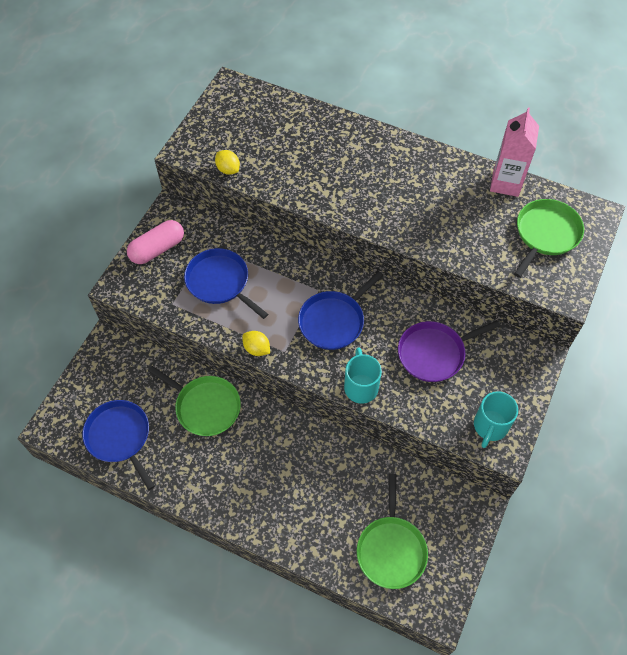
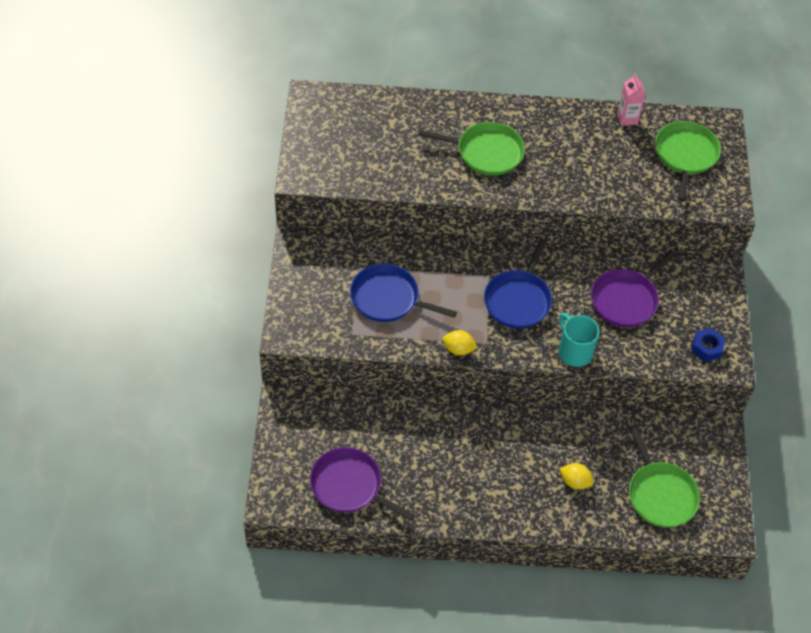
camera: 25 degrees left, 5 degrees down
blue pan [82,400,155,490] -> purple pan [310,447,415,521]
pink capsule [127,220,184,264] -> none
green pan [148,366,241,436] -> green pan moved to [418,122,525,176]
yellow lemon [215,150,240,175] -> yellow lemon moved to [559,463,594,489]
turquoise mug [474,391,518,448] -> blue nut [691,328,725,362]
pink carton [490,108,539,197] -> pink carton [617,73,646,126], size x0.60

